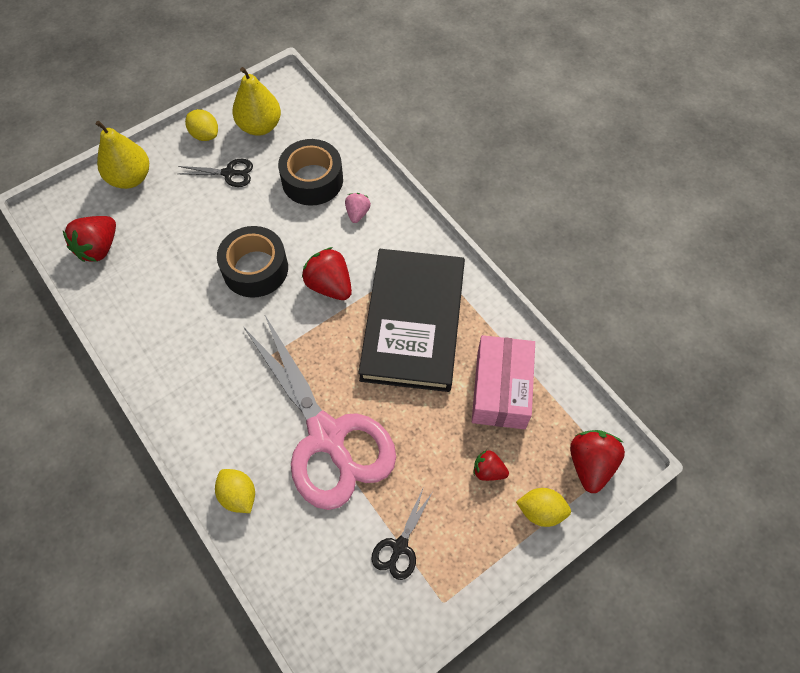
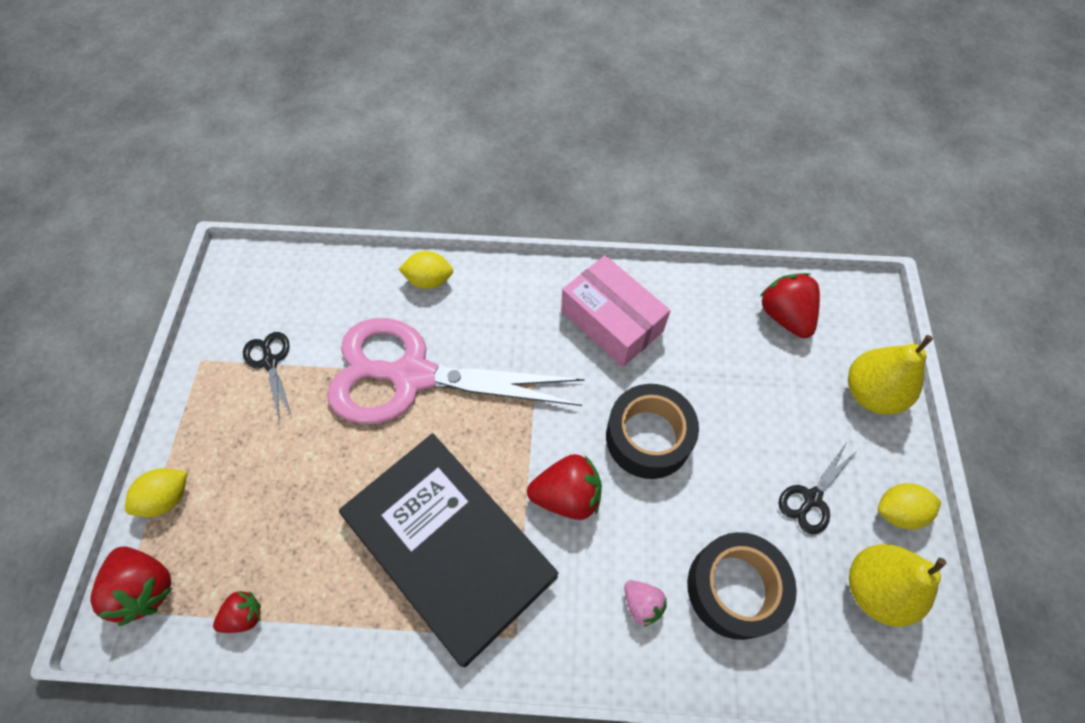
camera: 130 degrees right, 0 degrees up
pink box [472,335,535,429] -> pink box moved to [561,255,670,367]
red strawberry [474,450,509,481] -> red strawberry moved to [213,591,261,633]

